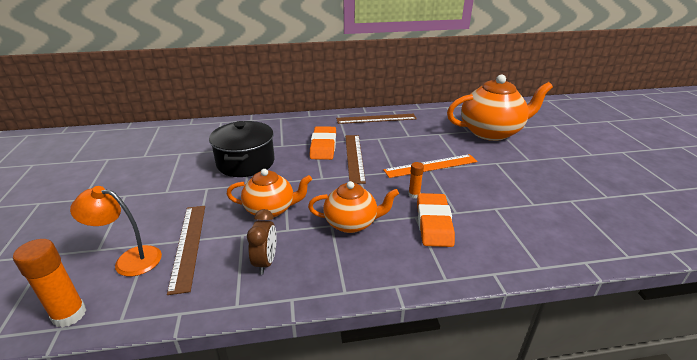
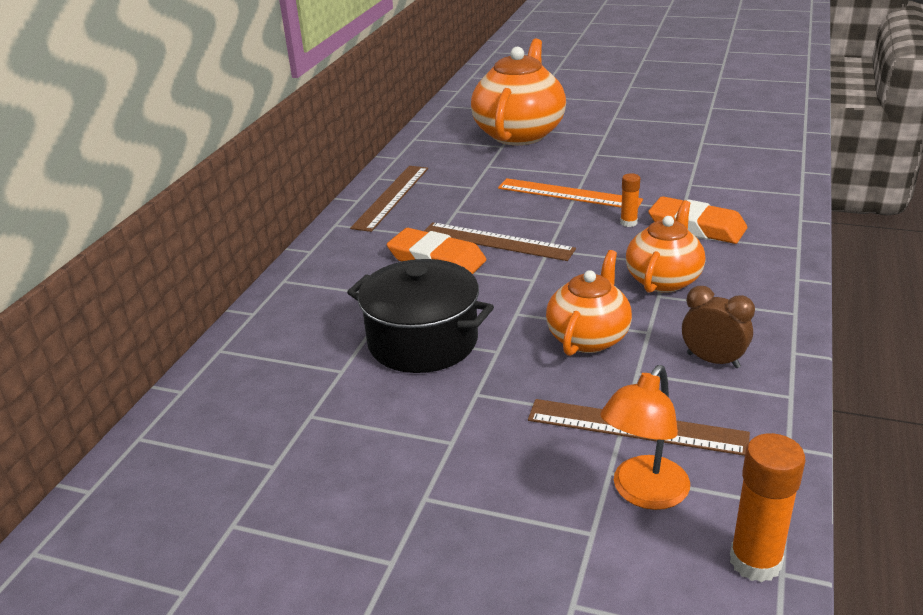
camera: 60 degrees left, 0 degrees up
orange ruler [383,154,478,178] -> orange ruler turned 75 degrees counterclockwise [498,178,643,207]

